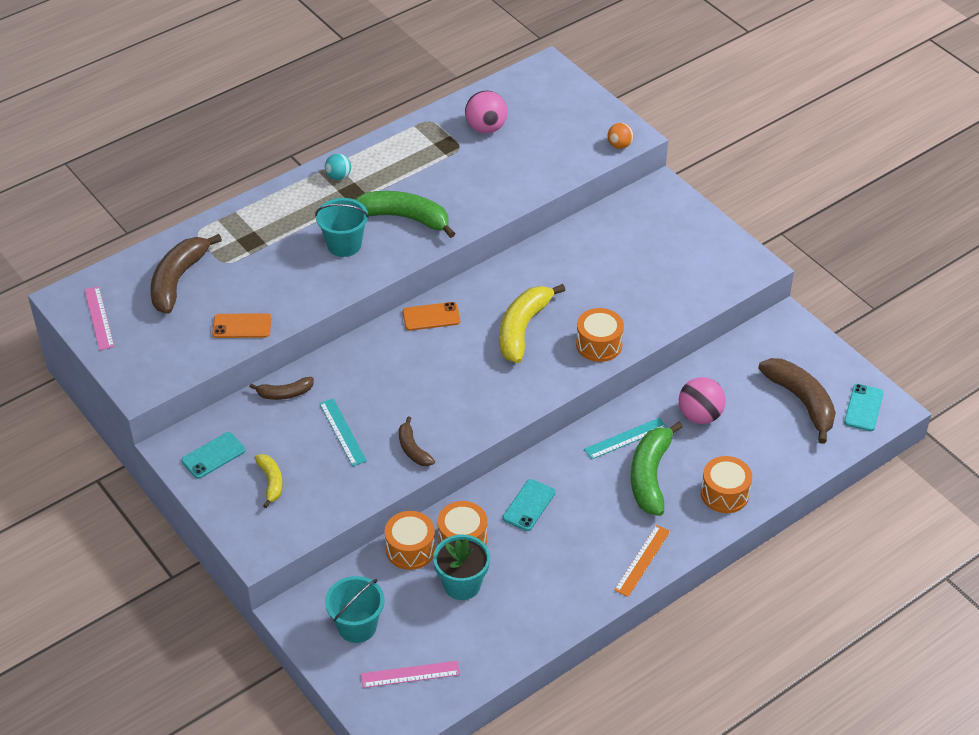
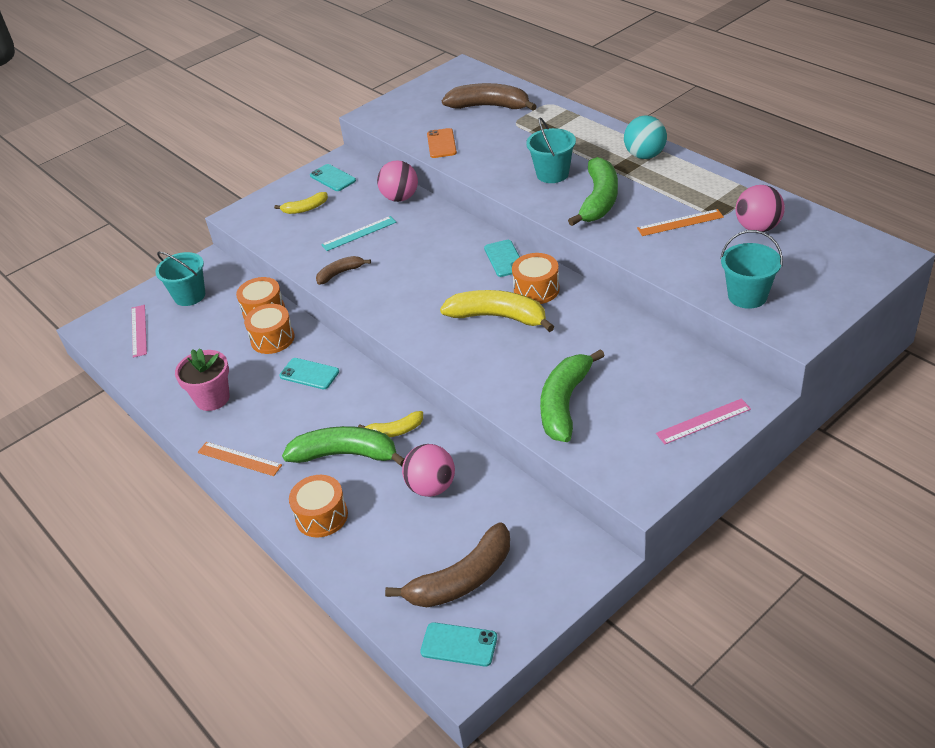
camera: 90 degrees right, 5 degrees down
pink ruler [84,286,114,350] -> pink ruler moved to [656,399,751,444]
brown banana [249,377,314,400] -> pink ball [377,160,418,202]
turquoise ball [325,154,351,180] -> turquoise ball [624,115,667,159], size x1.65
orange phone [402,302,460,331] -> turquoise phone [484,240,520,277]
turquoise flower pot [433,535,490,600] -> none
orange drum [576,308,624,362] -> orange drum moved to [512,253,560,304]
turquoise ruler [584,418,667,459] -> yellow banana [358,411,423,437]
orange ball [608,123,633,149] -> none
none -> pink flower pot [175,348,230,411]
none -> green banana [540,349,605,442]
none -> orange ruler [637,209,724,236]
none -> turquoise bucket [720,230,783,309]

